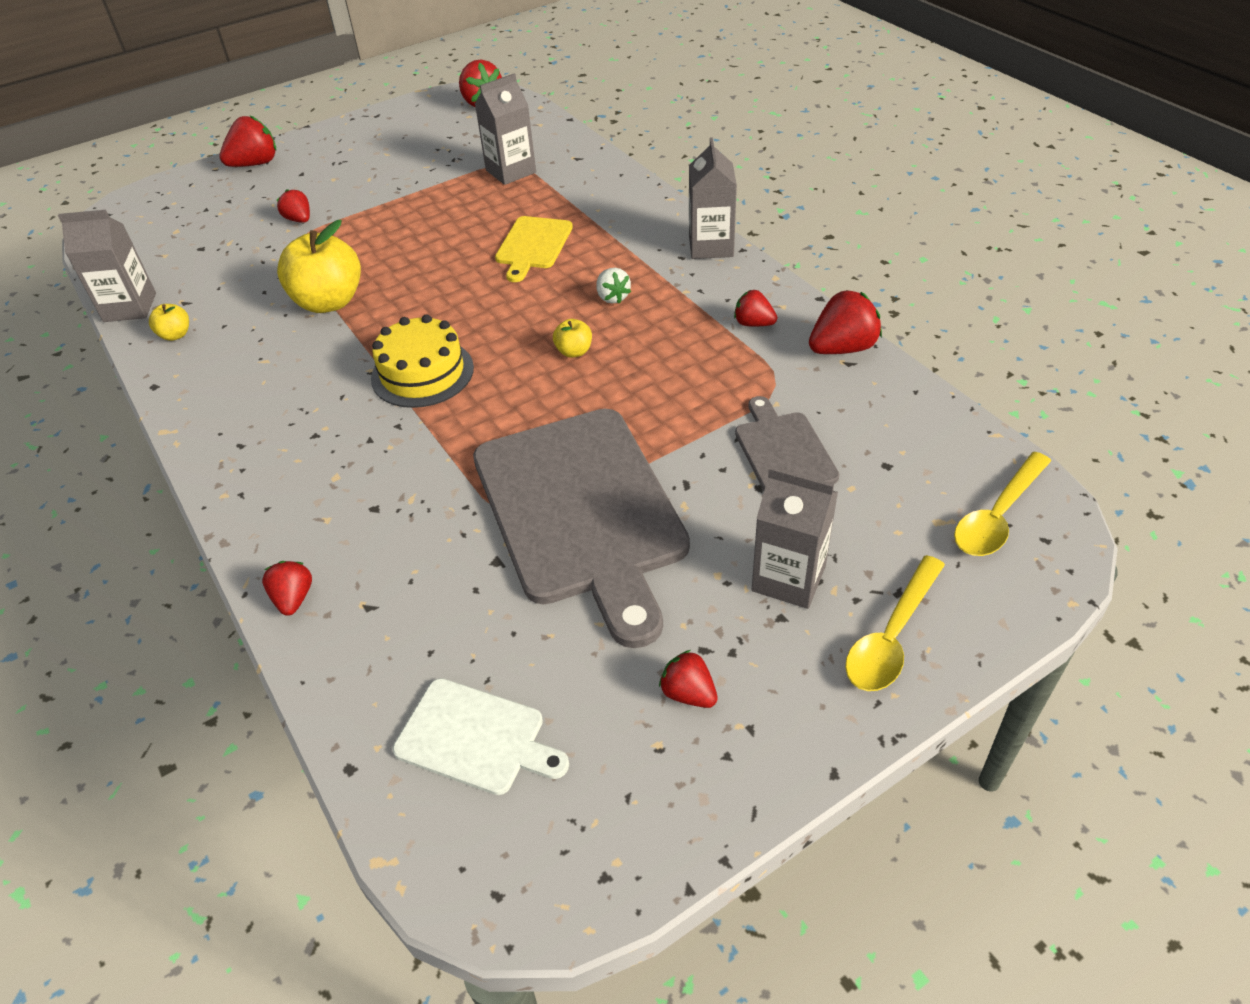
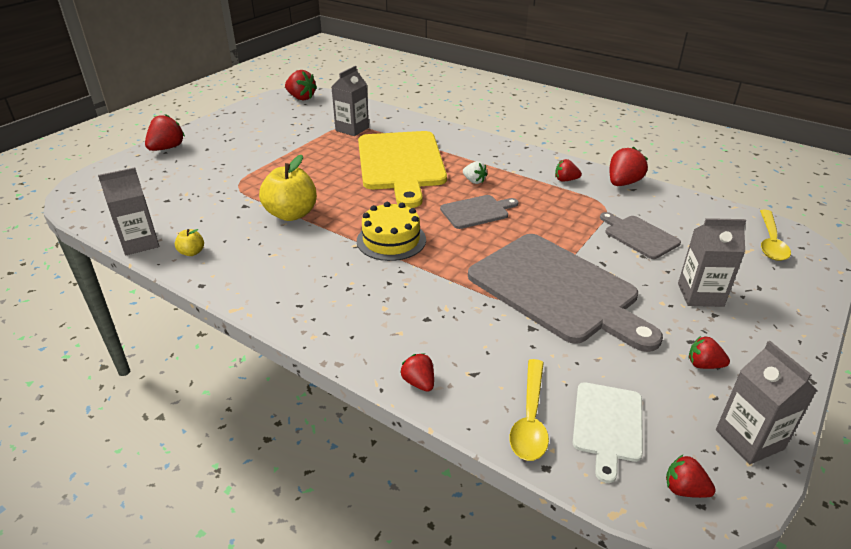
camera: 25 degrees left, 10 degrees down
red strawberry [277,189,310,223] -> red strawberry moved to [666,455,716,498]
white cutting board [393,678,569,795] -> white cutting board turned 105 degrees clockwise [573,382,643,483]
yellow cutting board [495,216,573,282] -> yellow cutting board [358,131,447,208], size x2.08
yellow apple [553,319,592,358] -> grey cutting board [440,195,519,229]
grey carton [689,137,737,259] -> grey carton moved to [716,341,817,464]
yellow spoon [845,555,945,691] -> yellow spoon moved to [510,359,549,461]

